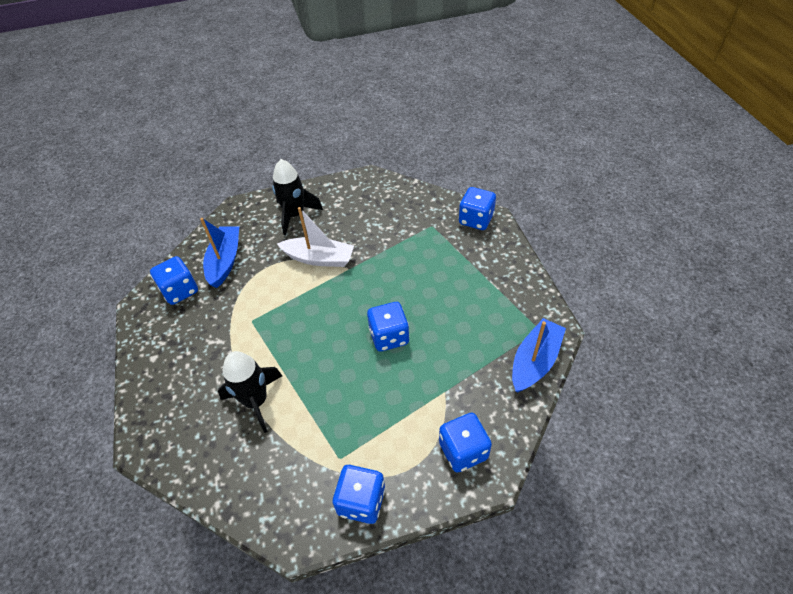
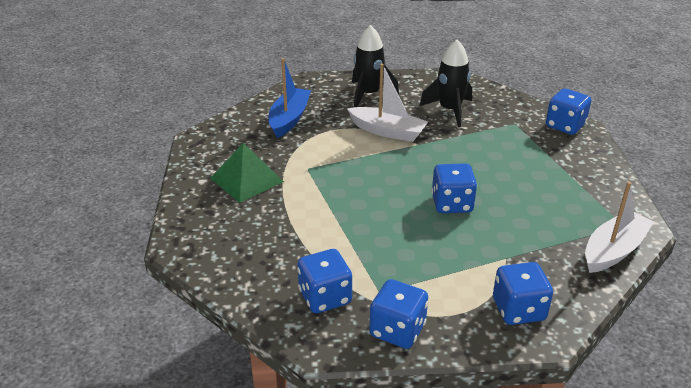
camera: 10 degrees right, 15 degrees down
blue dice [150,256,198,305] -> blue dice moved to [297,249,352,313]
black rocket [218,351,282,433] -> black rocket moved to [420,40,472,127]
blue boat [512,318,566,393] -> white boat [585,181,654,273]
none -> green pyramid [210,143,284,203]

